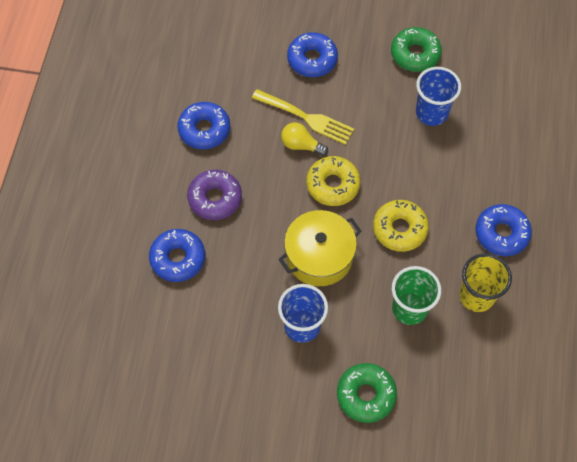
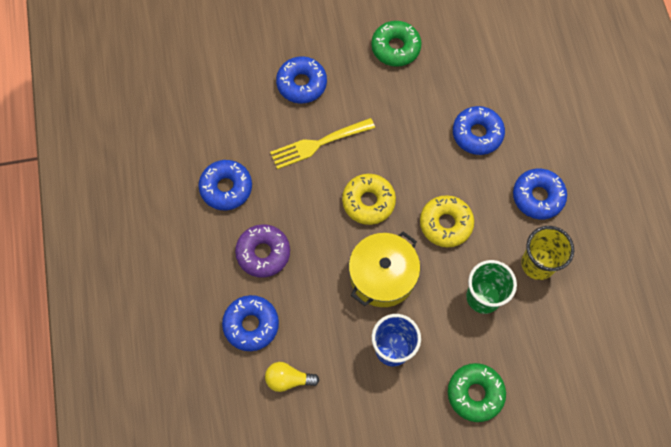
camera: 20 degrees left, 5 degrees up
yellow fork [252,89,354,145] -> yellow fork turned 150 degrees clockwise [270,118,375,169]
yellow light bulb [281,122,328,156] -> yellow light bulb moved to [265,362,320,392]
blue cup [416,67,461,126] -> none
none -> blue donut [453,106,505,155]

